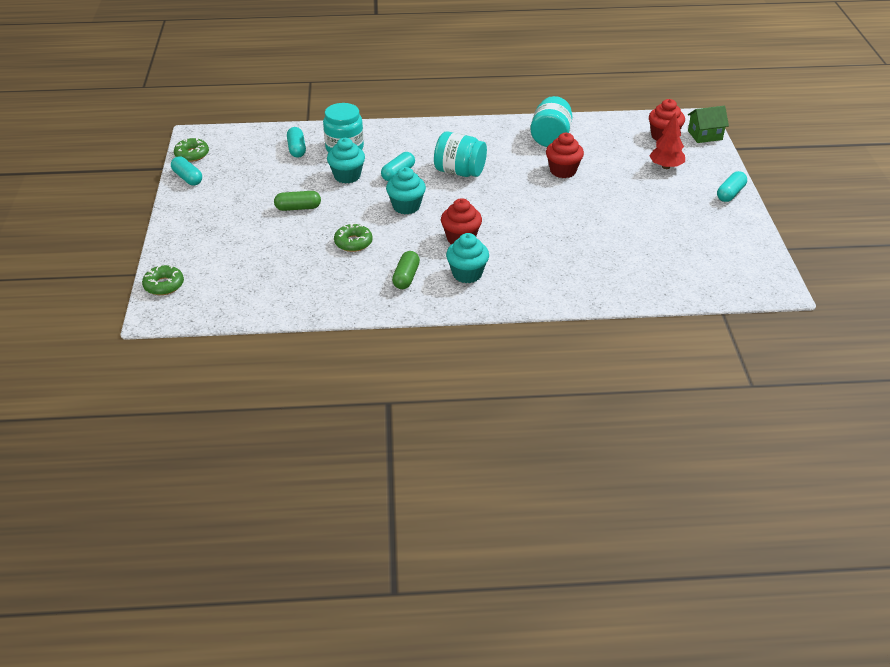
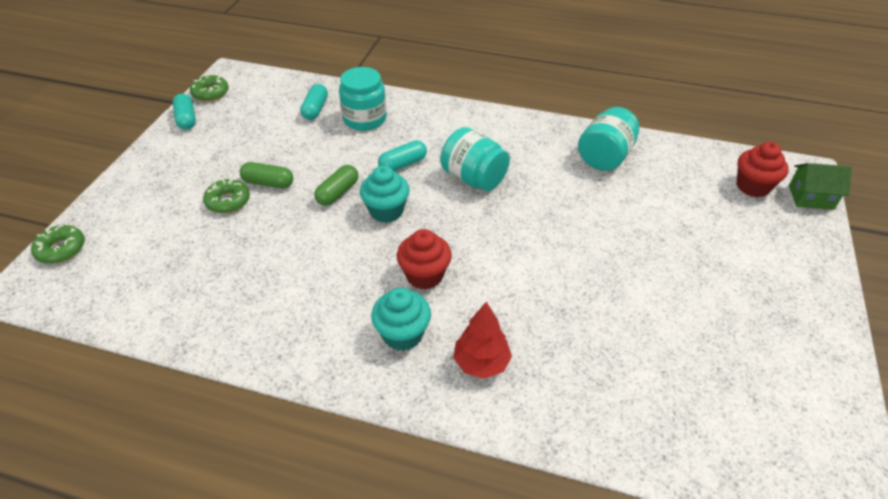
camera: 20 degrees right, 5 degrees up
turquoise cupcake [327,138,365,184] -> none
green donut [334,223,373,252] -> green donut moved to [203,179,250,213]
green capsule [392,251,420,289] -> green capsule moved to [314,165,359,206]
red cupcake [546,133,584,178] -> none
red tree [649,113,685,169] -> red tree moved to [453,302,512,379]
turquoise capsule [717,171,747,202] -> none

